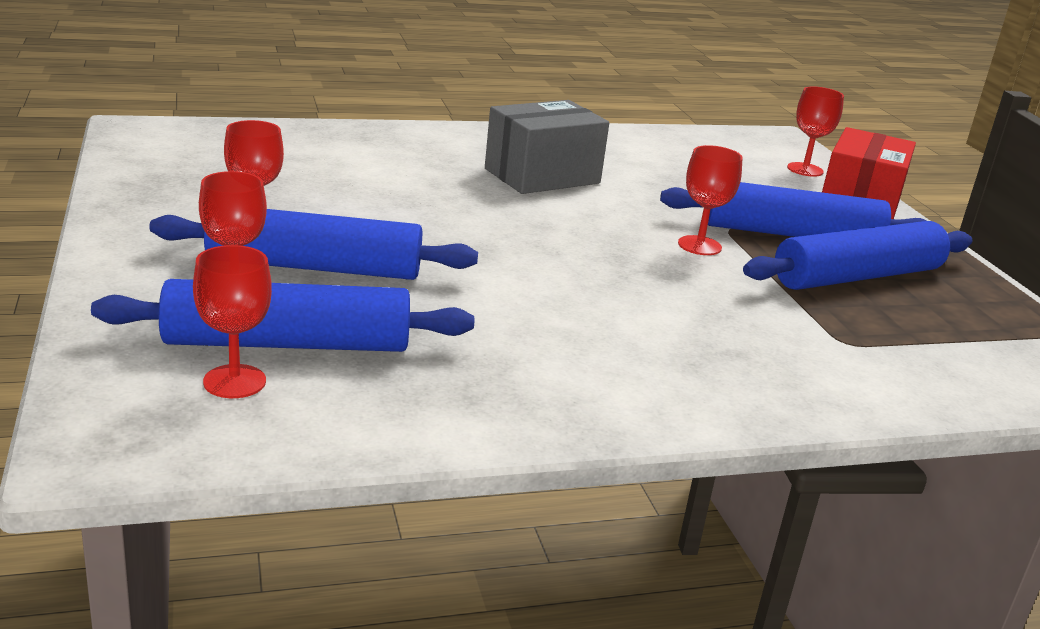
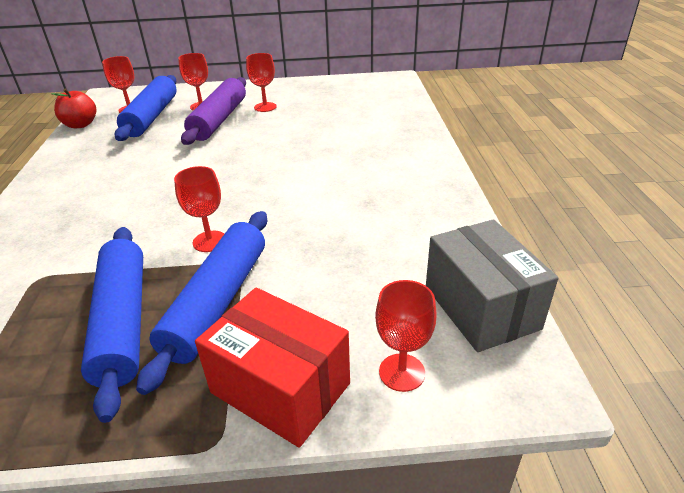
camera: 105 degrees right, 10 degrees up
blue rolling pin [149,209,478,280] -> purple rolling pin [181,77,246,145]
grey box [485,100,609,194] -> grey box moved to [426,219,558,352]
none -> red apple [51,89,96,128]

